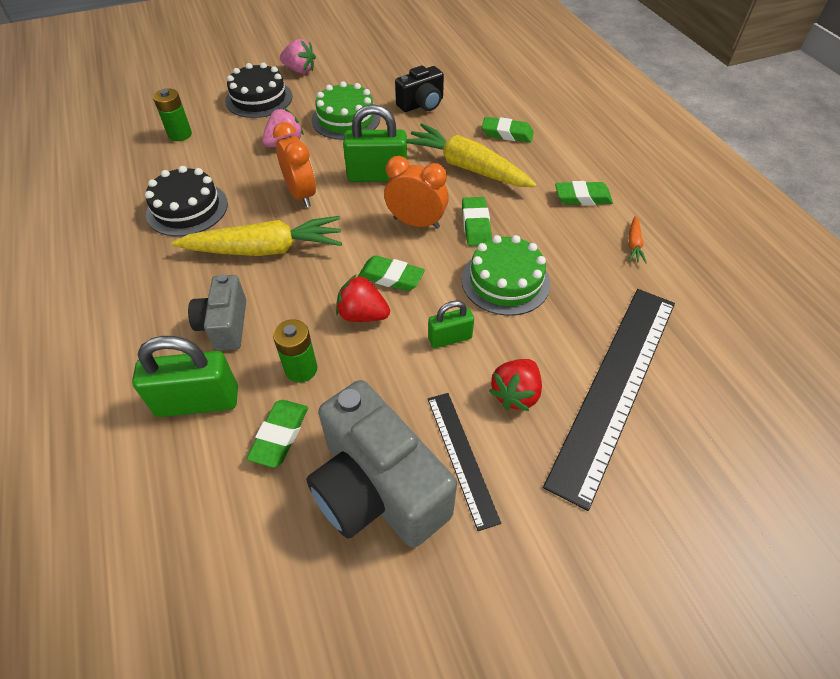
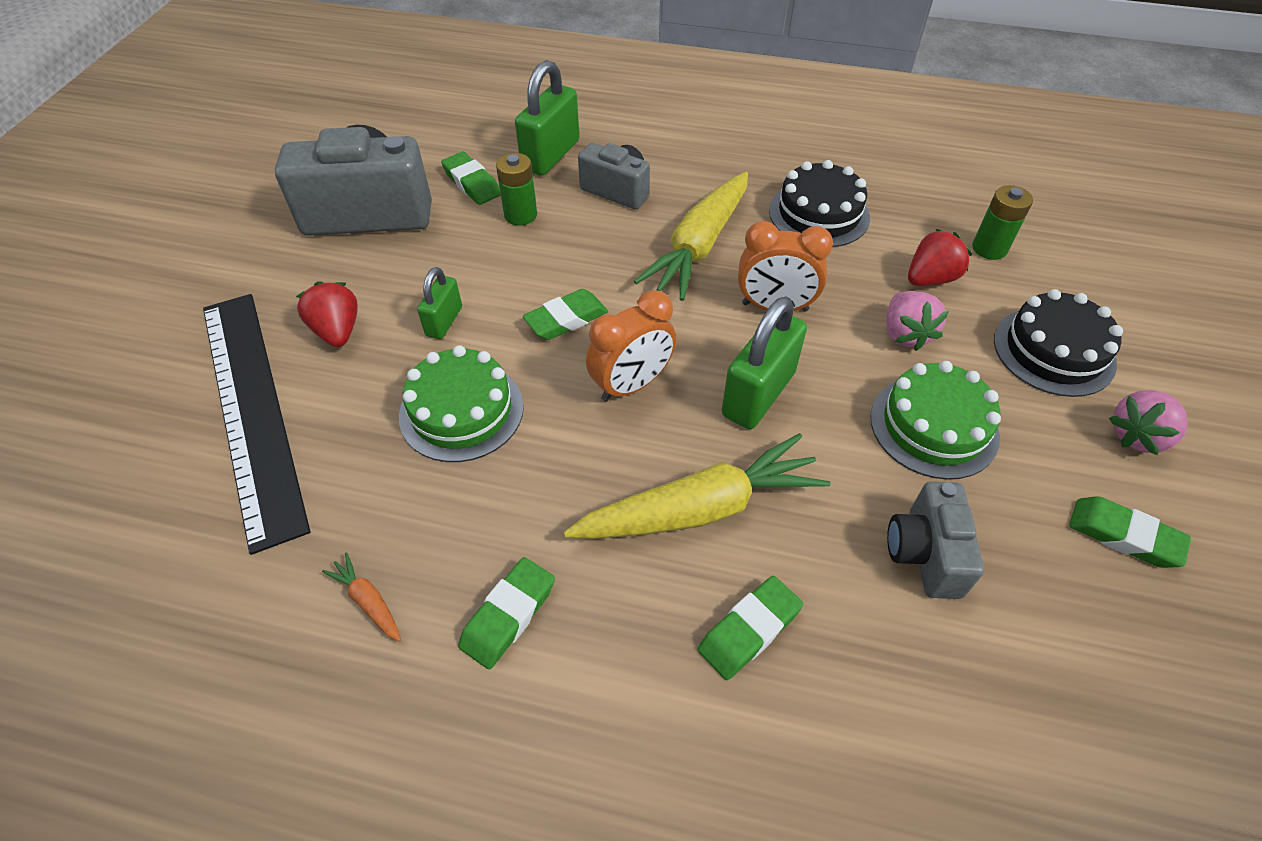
camera: 125 degrees right, 0 degrees up
red strawberry [336,275,390,322] -> red strawberry moved to [908,229,972,286]
black camera [395,65,444,112] -> grey camera [887,482,984,599]
black ruler [428,393,501,531] -> none
green eraser [462,197,492,246] -> green eraser moved to [1069,496,1191,568]

